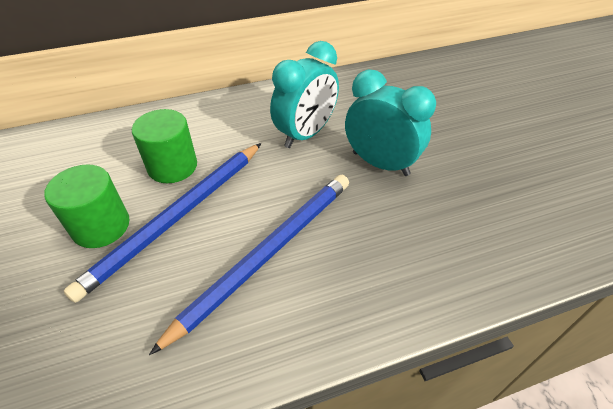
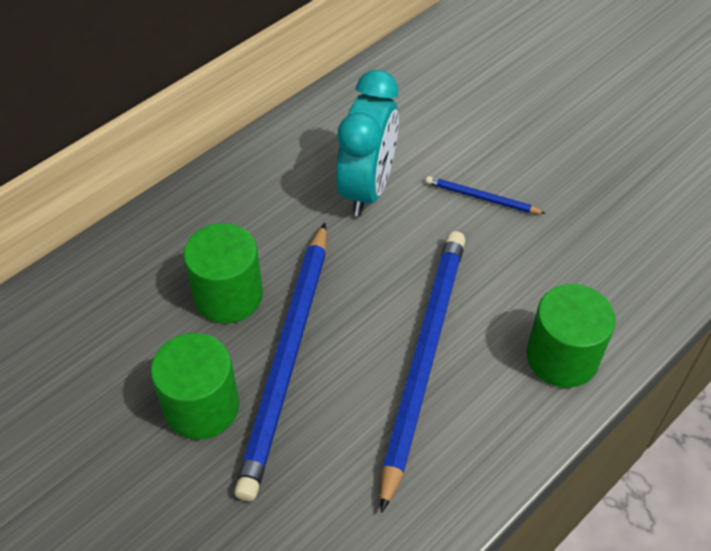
camera: 25 degrees left, 5 degrees up
turquoise clock [345,69,436,176] -> blue pencil [426,176,546,214]
none -> green cylinder [526,284,616,388]

